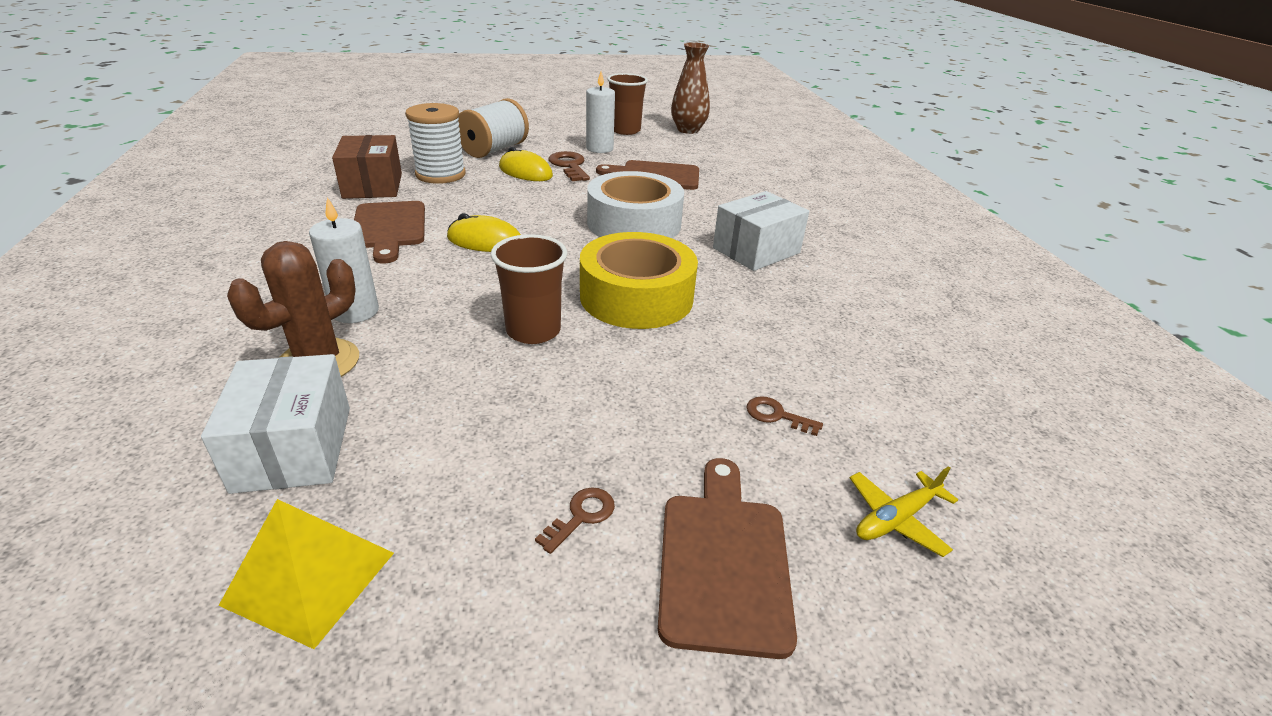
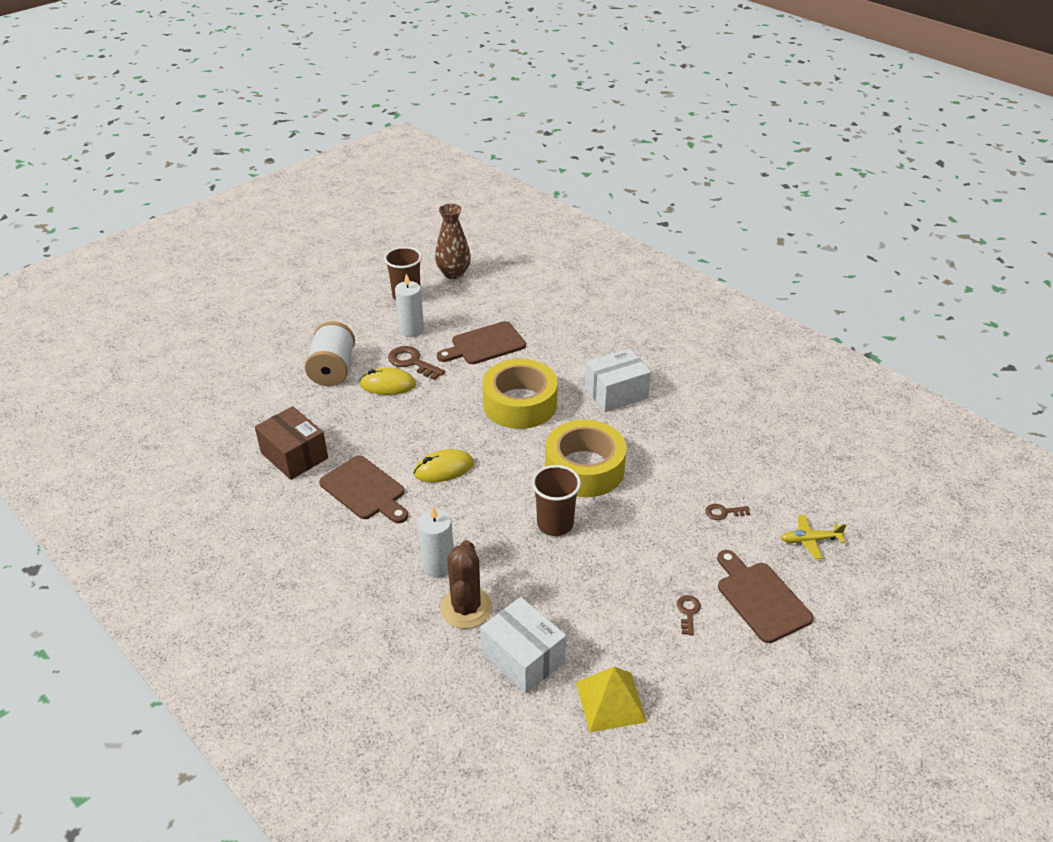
camera: 30 degrees left, 5 degrees up
white spool [405,103,466,184] -> none
white tape [587,171,684,238] -> yellow tape [482,359,558,429]
white box [713,191,809,271] -> white box turned 45 degrees clockwise [585,348,651,412]
yellow plane [850,466,958,557] -> yellow plane turned 60 degrees clockwise [781,515,847,559]

